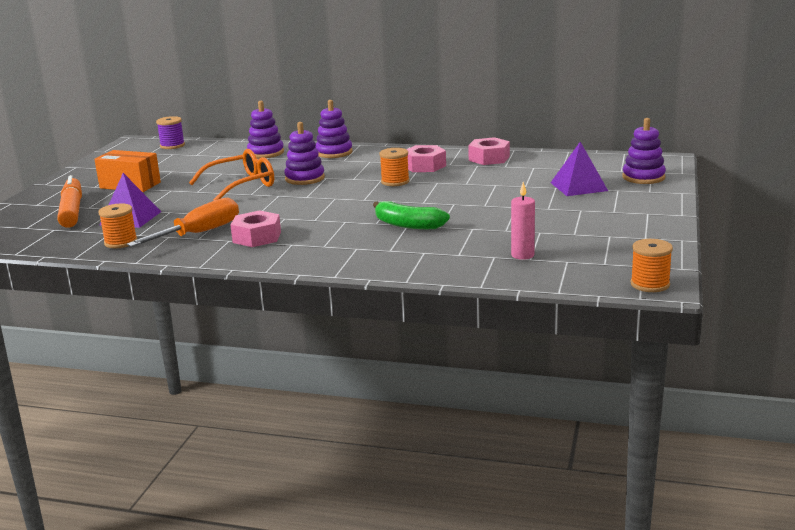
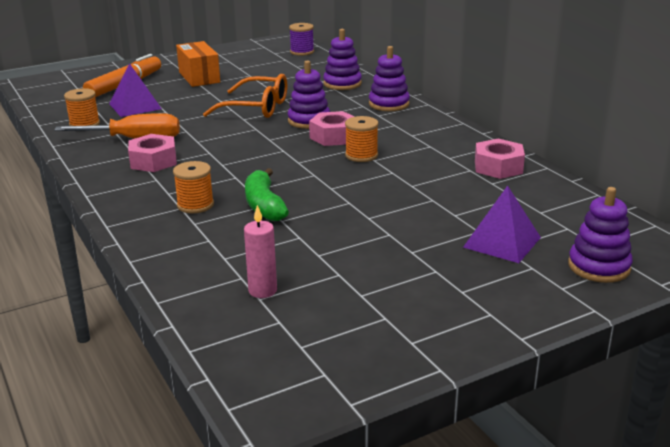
camera: 45 degrees right, 5 degrees up
pink nut [407,145,446,172] -> pink nut moved to [309,111,355,146]
orange spool [631,239,673,292] -> orange spool moved to [173,161,214,213]

